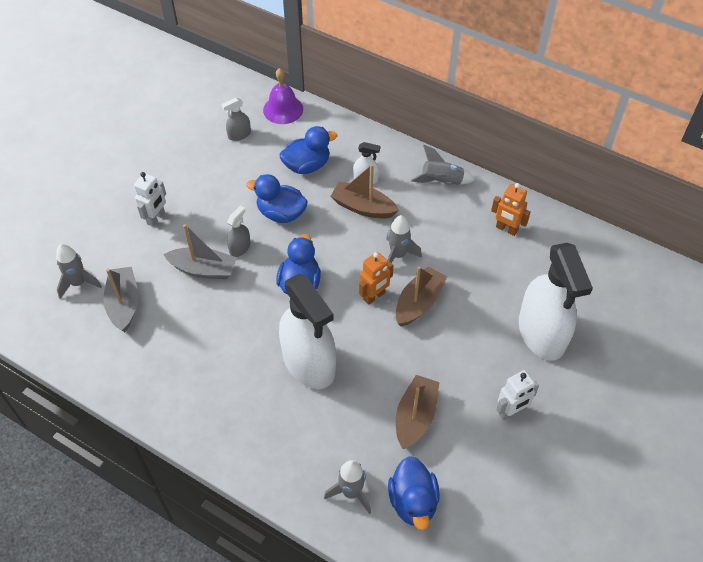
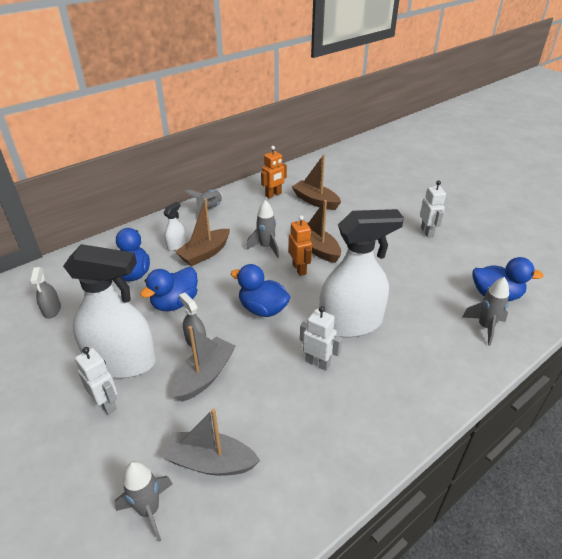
camera: 70 degrees left, 15 degrees down
purple bell [263,68,303,124] -> none
brown boat [396,375,439,449] -> brown boat moved to [292,155,341,210]
white spray bottle [519,243,593,361] -> white spray bottle moved to [63,244,156,378]
none -> white robot [300,306,342,371]

